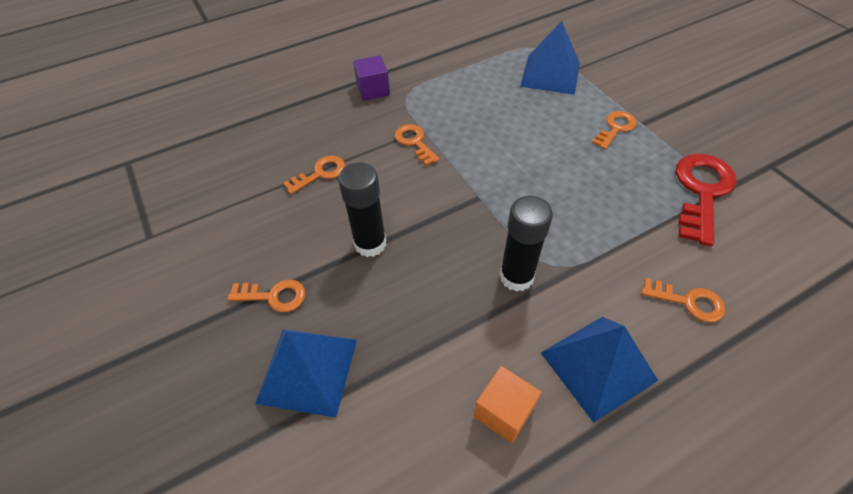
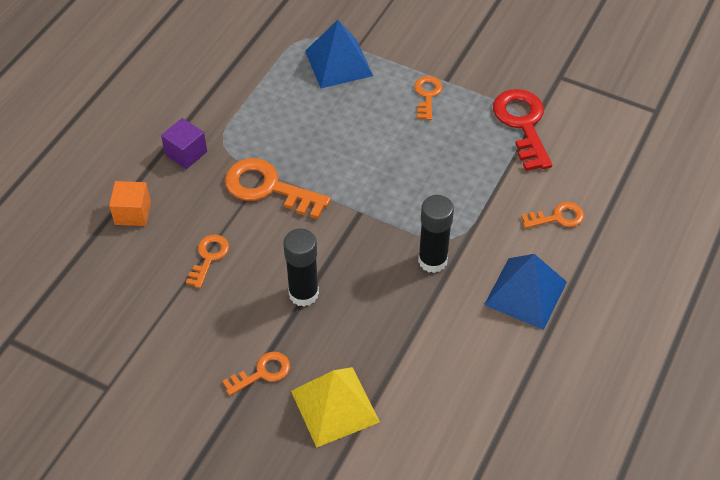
camera: 35 degrees left, 0 degrees up
blue pyramid [255,329,357,418] -> yellow pyramid [291,367,380,448]
orange key [395,124,439,166] -> orange key [225,158,331,219], size x1.77
orange cube [474,366,541,443] -> orange cube moved to [109,181,151,226]

